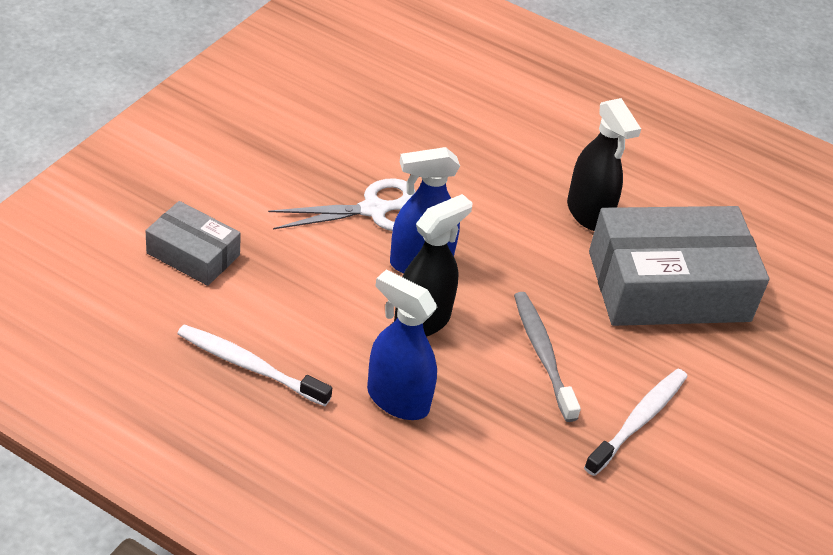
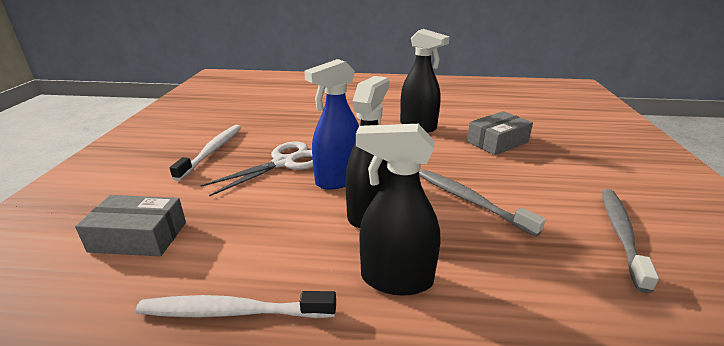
camera: 20 degrees left, 15 degrees down
blue spray bottle [367,269,437,420] -> black spray bottle [356,124,440,296]
white toothbrush [584,369,688,476] -> white toothbrush moved to [170,125,241,181]
grey box [589,206,769,326] -> grey box [467,111,533,155], size x0.51
none -> grey toothbrush [602,189,659,293]

